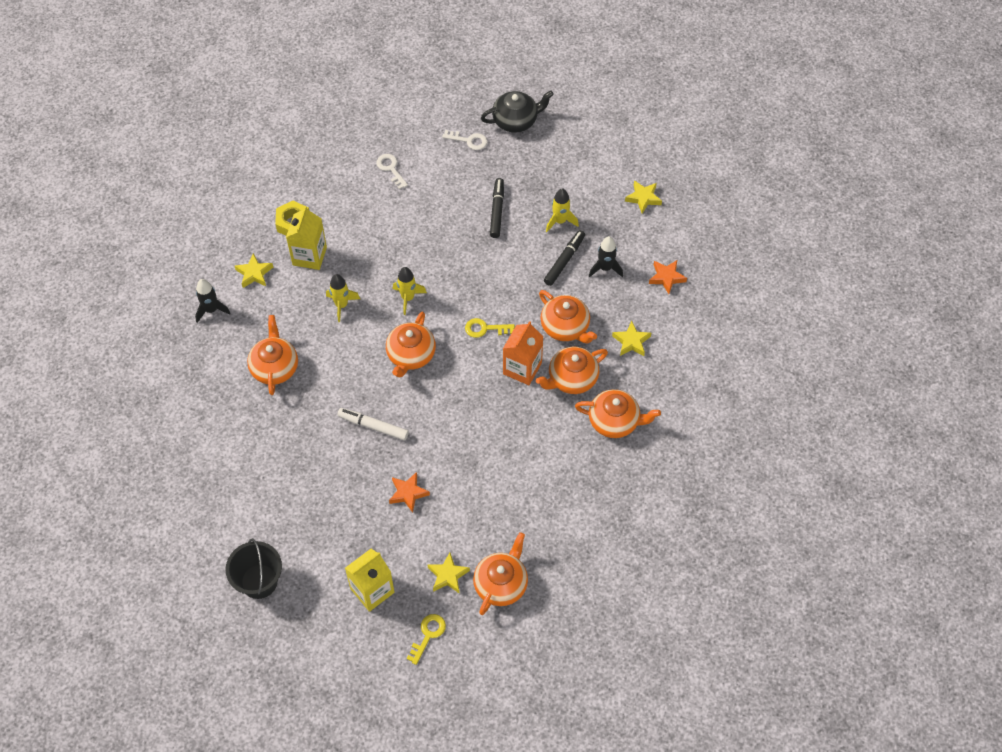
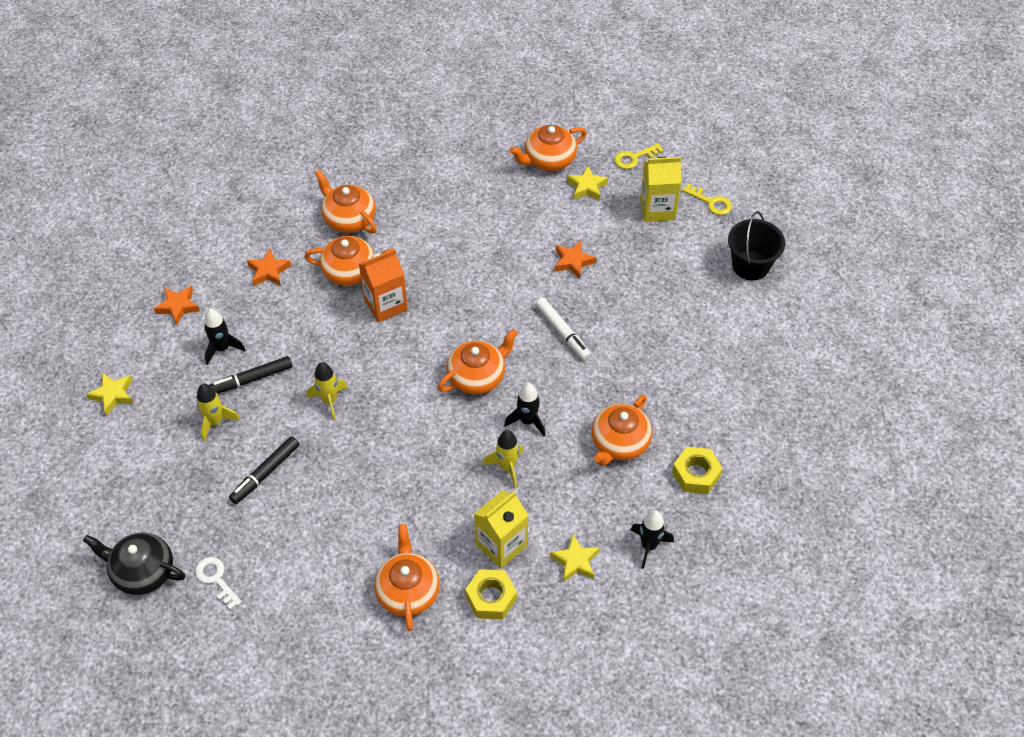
camera: 145 degrees left, 5 degrees down
white key [376,154,408,189] -> none
yellow rocket [393,267,427,315] -> yellow rocket moved to [307,362,348,421]
yellow key [465,318,515,338] -> yellow key moved to [682,183,732,215]
orange teapot [539,290,597,343] -> orange teapot moved to [374,524,440,631]
yellow star [612,321,651,356] -> orange star [247,249,291,286]
none -> black rocket [504,383,545,436]
none -> yellow nut [672,447,723,494]

